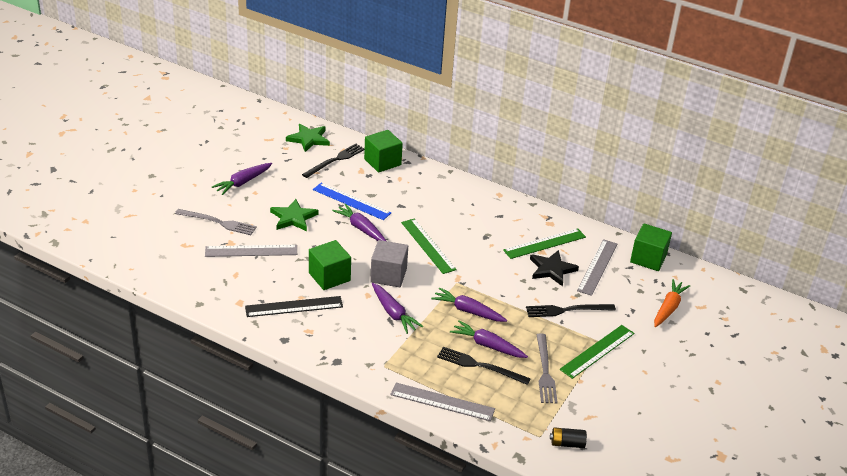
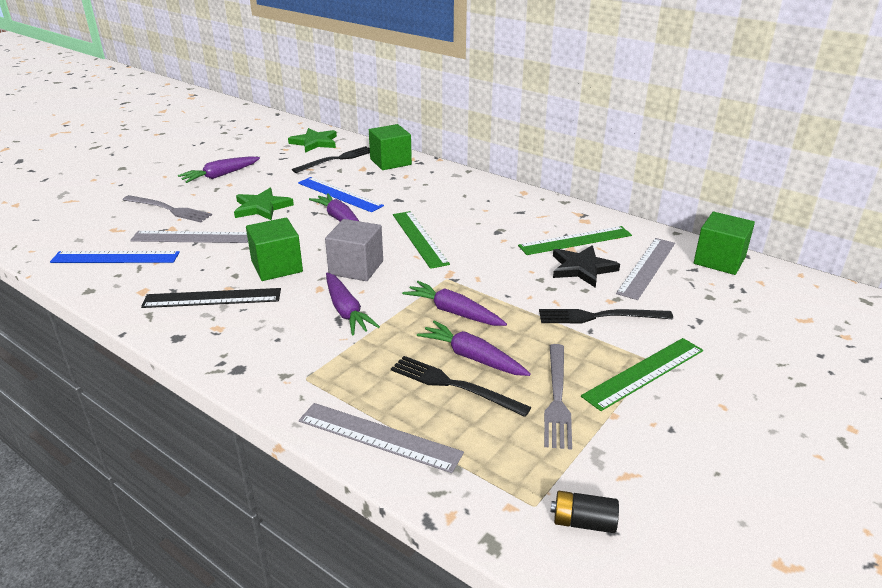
camera: 10 degrees right, 5 degrees down
orange carrot [654,279,691,327] -> none
none -> blue ruler [50,251,180,263]

